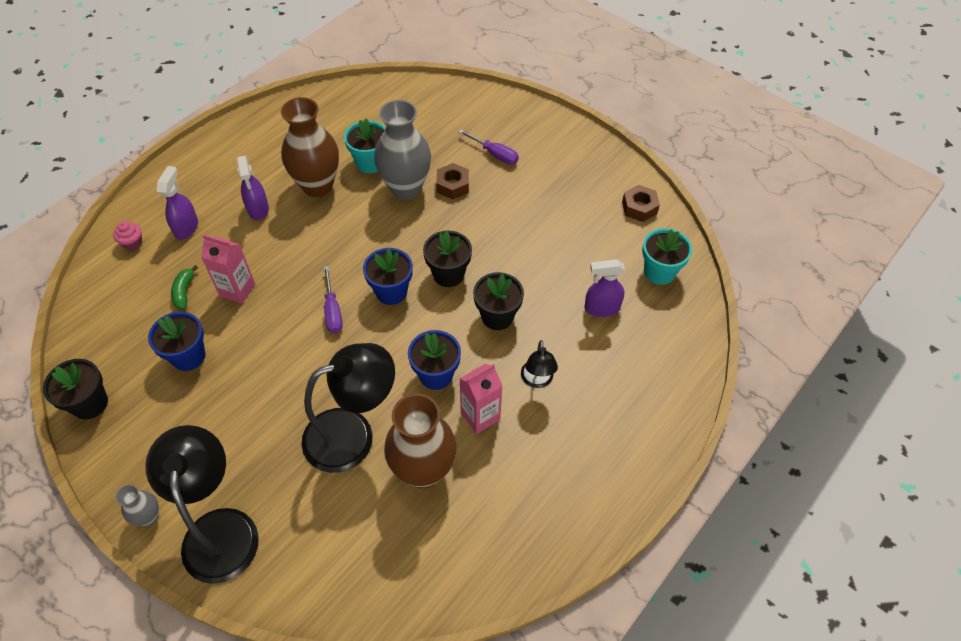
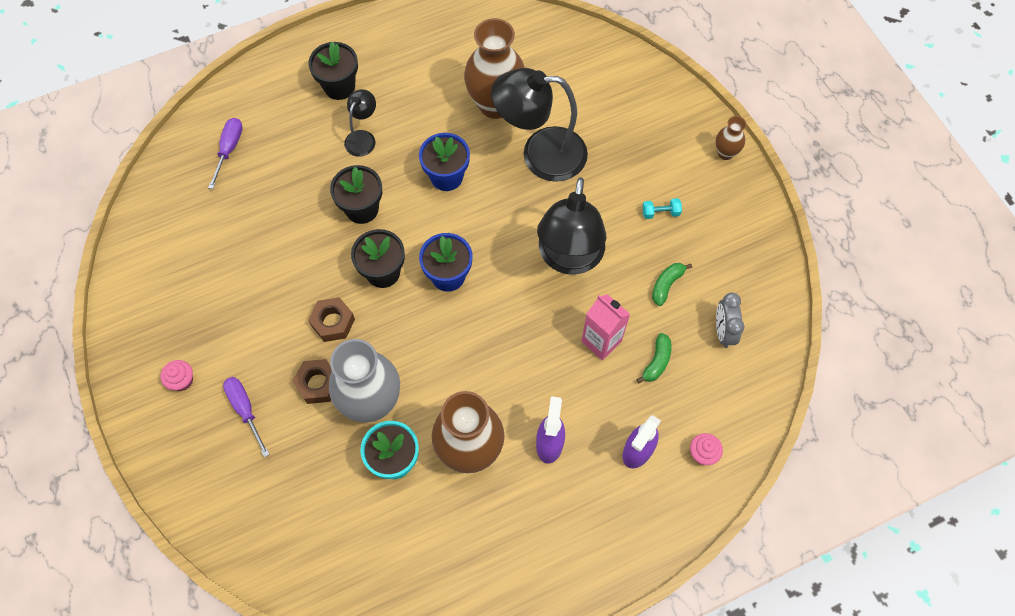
camera: 155 degrees left, 10 degrees up
black flower pot [43,359,108,419] -> black flower pot moved to [309,42,358,100]
grey vase [116,484,159,526] -> brown vase [715,116,746,160]
black lamp [145,425,259,584] -> black lamp moved to [537,177,606,275]
blue flower pot [148,312,205,371] -> green banana [652,263,692,306]
purple screwdriver [323,266,343,334] -> purple screwdriver moved to [208,118,243,189]
pink carton [459,363,502,434] -> none
purple spray bottle [584,259,625,317] -> none
brown nut [622,185,660,222] -> brown nut moved to [308,297,355,342]
turquoise flower pot [642,228,692,285] -> none
none -> pink cupcake [161,360,193,391]
none -> turquoise dumbbell [642,198,682,219]
none -> grey clock [716,293,744,348]

